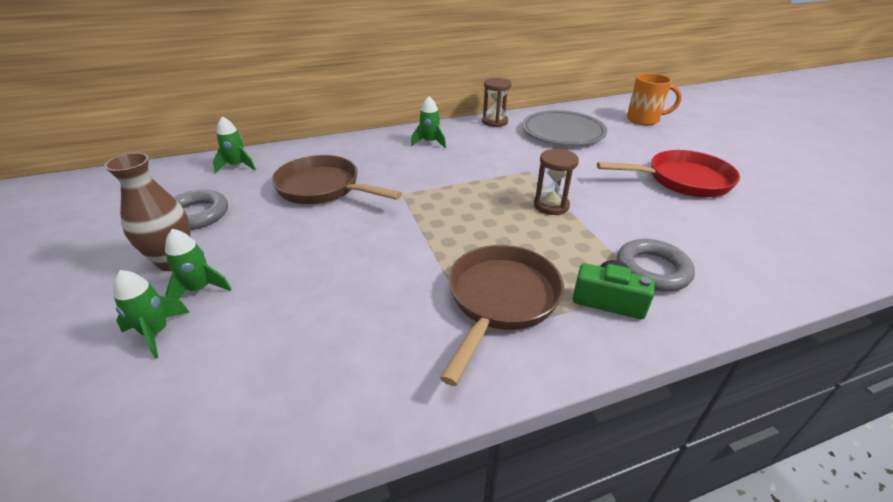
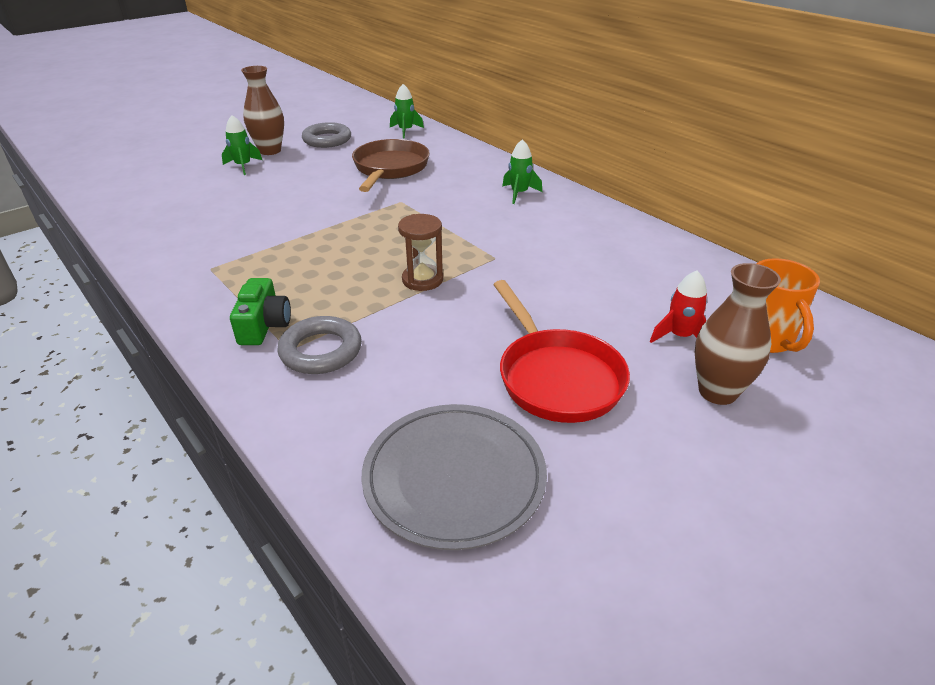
camera: 70 degrees right, 0 degrees up
green rocket [113,270,189,359] -> none
brown pan [440,245,564,386] -> none
brown hourglass [482,78,511,127] -> none
grey plate [522,110,607,145] -> grey plate moved to [361,404,547,550]
none -> red rocket [650,270,707,343]
none -> brown vase [695,263,781,405]

